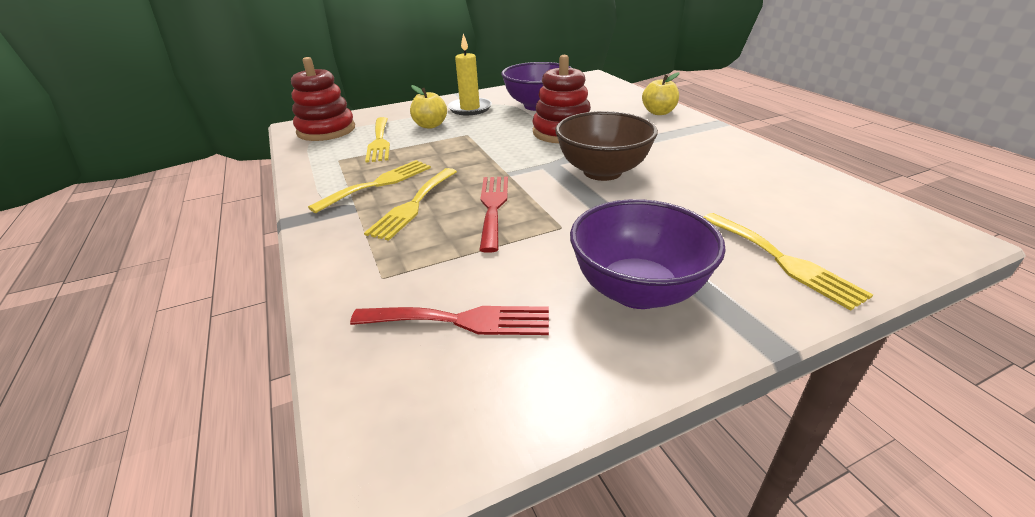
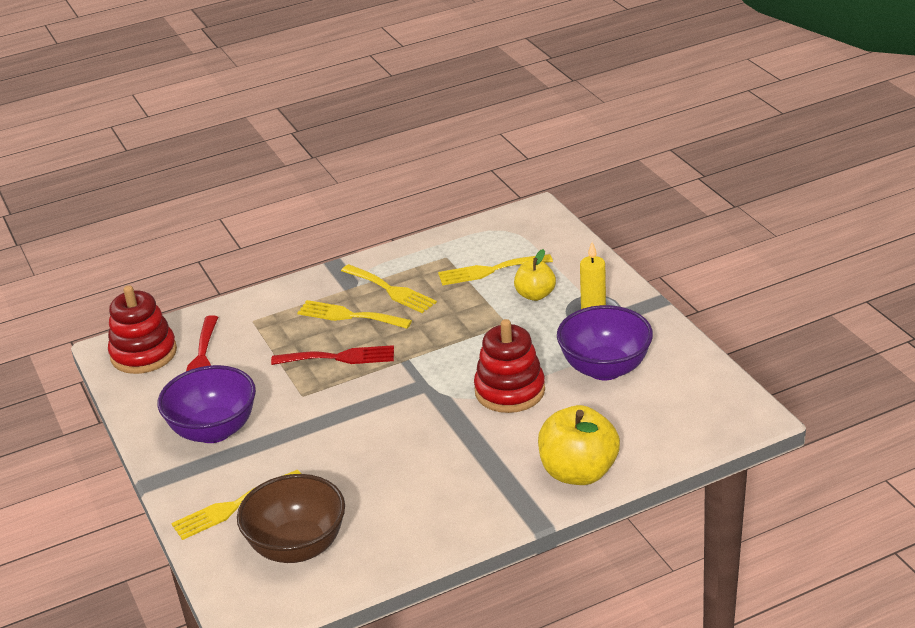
camera: 90 degrees right, 0 degrees up
red stacking toy [291,57,355,141] -> red stacking toy moved to [108,285,177,374]
brown bowl [555,111,658,181] -> brown bowl moved to [237,474,345,563]
yellow apple [642,72,679,115] -> yellow apple [538,405,620,485], size x1.67

